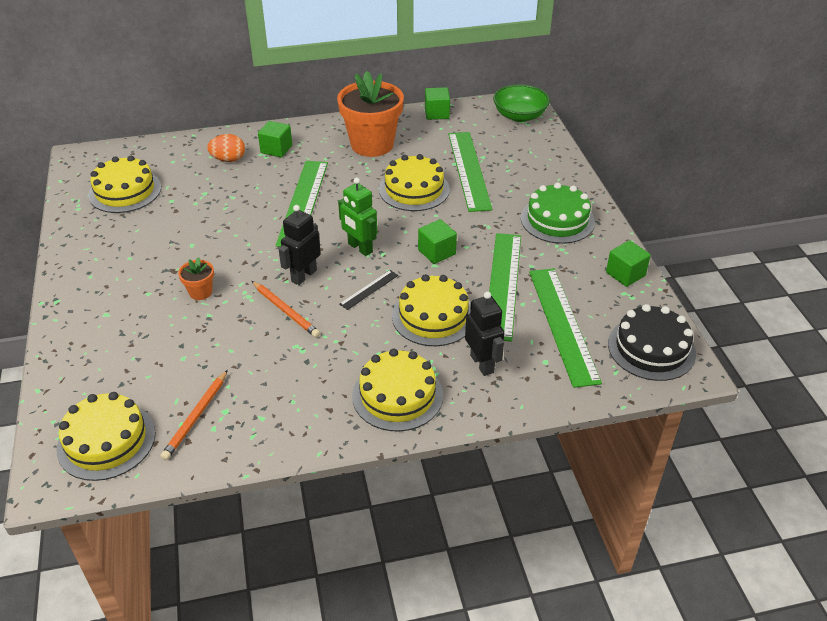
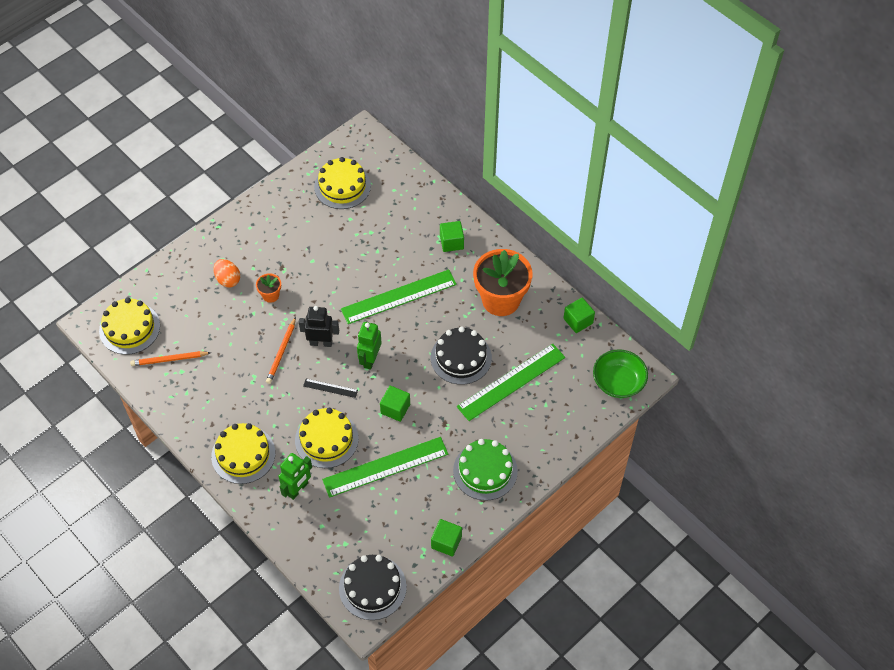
camera: 60 degrees right, 15 degrees up
orange egg [207,134,245,162] -> orange egg moved to [214,259,240,287]
yellow cake [379,154,450,211] -> black cake [431,327,492,385]
black robot [465,292,504,376] -> green robot [278,453,312,500]
green ruler [529,268,602,388] -> none

